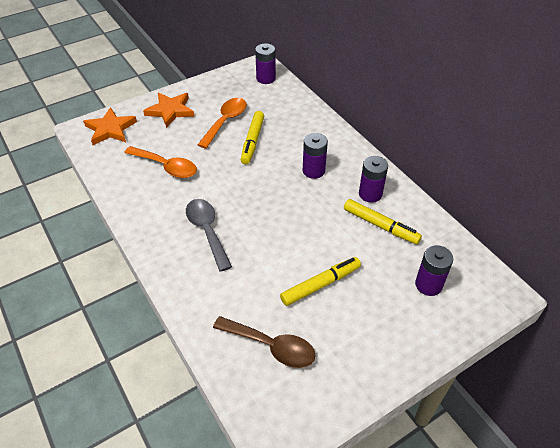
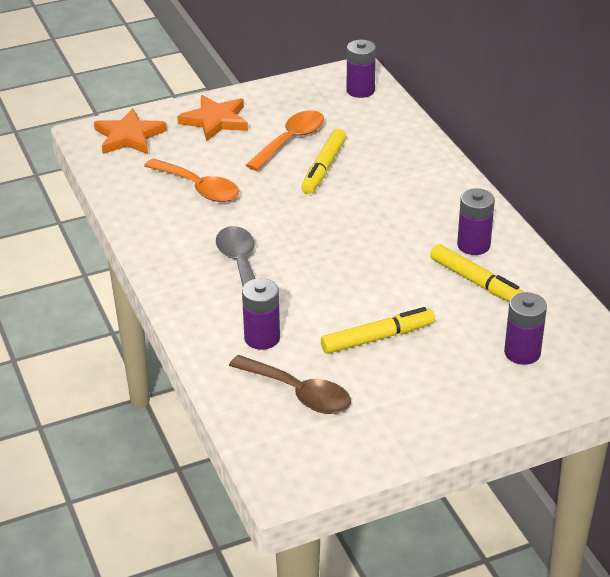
camera: 10 degrees right, 10 degrees down
purple battery [303,133,328,179] -> purple battery moved to [242,278,280,350]

